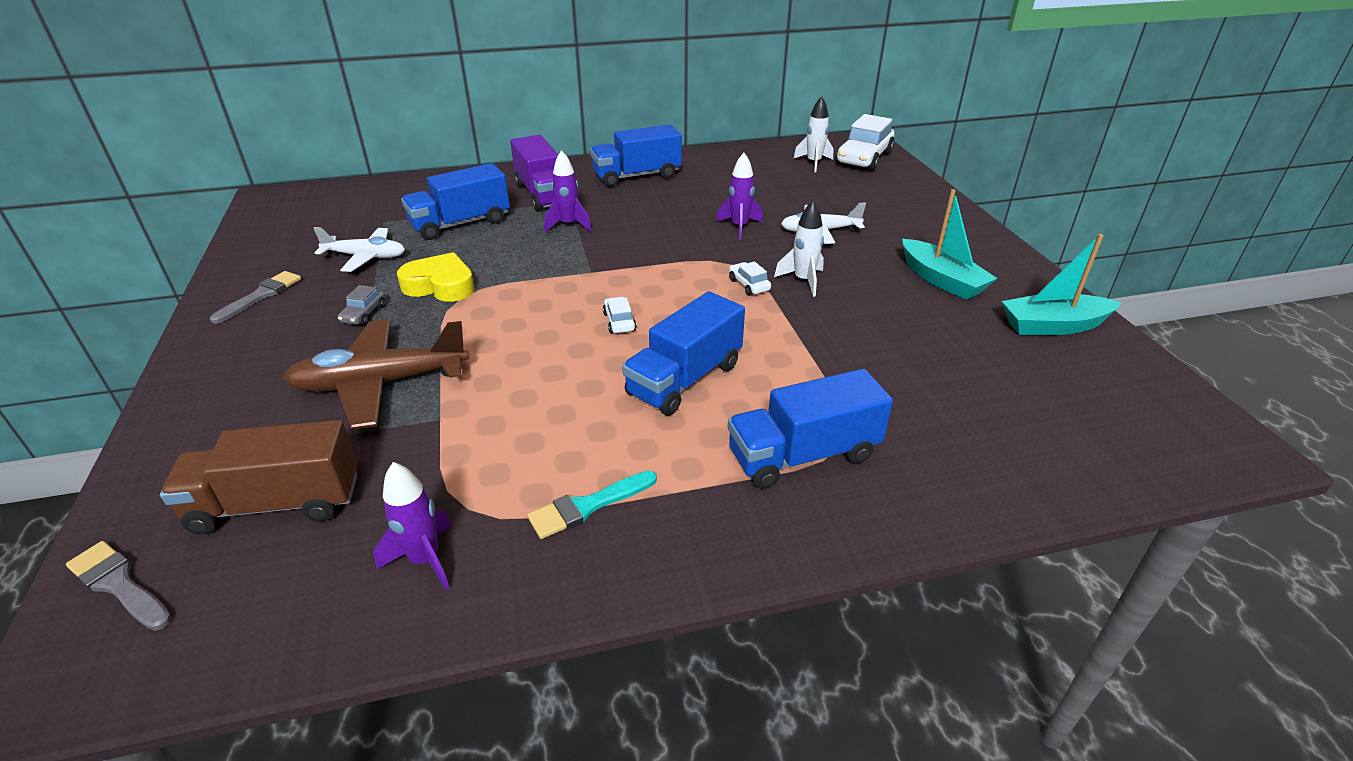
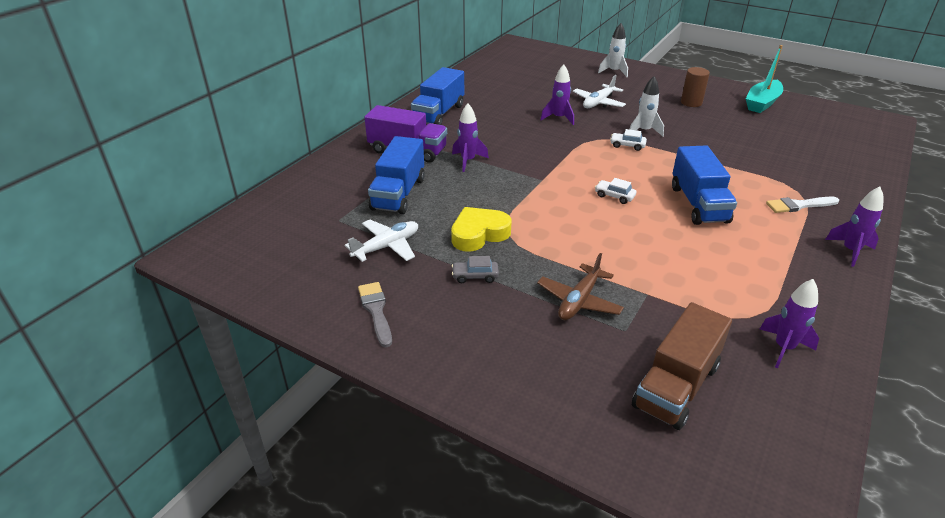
camera: 45 degrees left, 0 degrees up
grey brush [66,541,172,631] -> none
brown plane [283,319,469,430] -> brown plane [537,253,624,320], size x0.64
grey car [338,285,386,325] -> grey car turned 120 degrees clockwise [452,256,499,283]
turquoise brush [527,471,657,539] -> none
blue truck [728,369,893,489] -> white brush [766,197,839,213]
white rocket [793,96,833,172] -> white rocket moved to [598,23,628,77]
white car [836,114,895,171] -> none
turquoise boat [902,189,998,300] -> brown cylinder [681,67,710,107]
none -> purple rocket [825,187,884,267]

